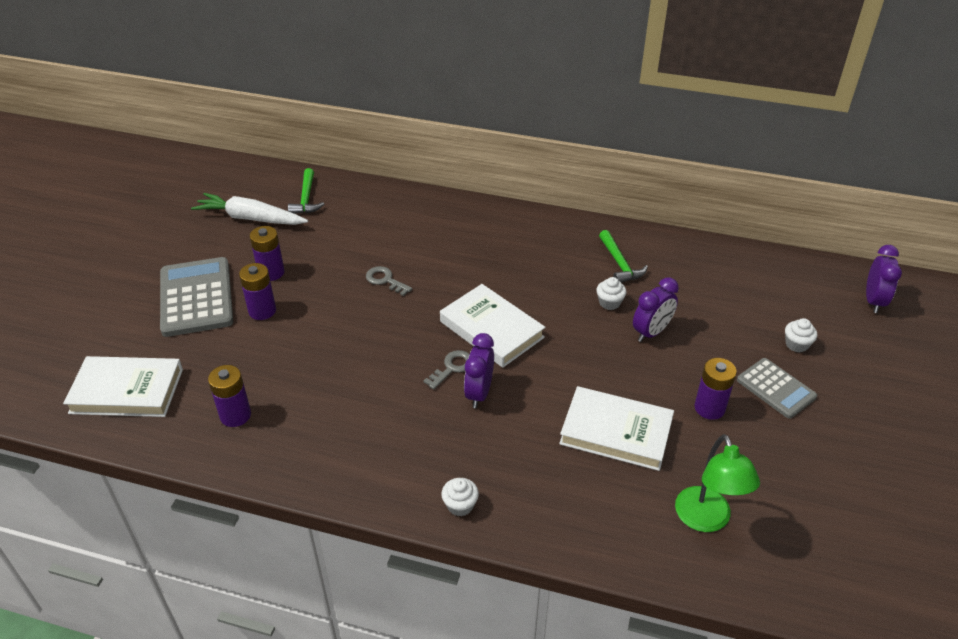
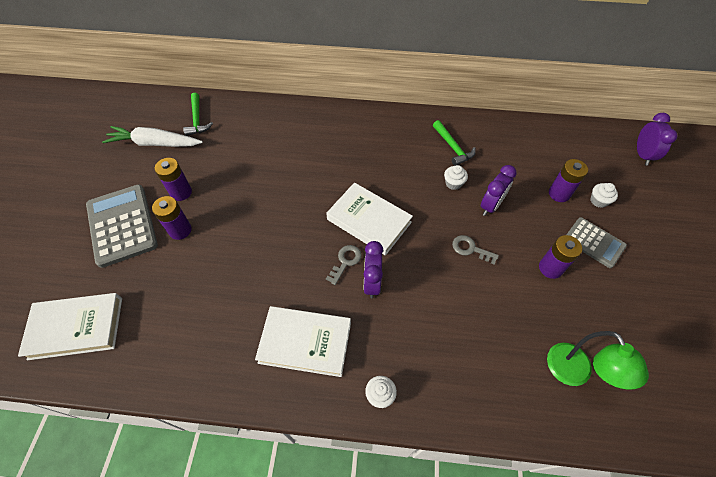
camera: 10 degrees left, 15 degrees up
purple battery [208,365,251,427] -> purple battery moved to [549,159,588,202]
grey key [366,266,412,296] -> grey key moved to [452,235,499,265]
white book [559,386,674,471] -> white book moved to [255,306,351,377]

